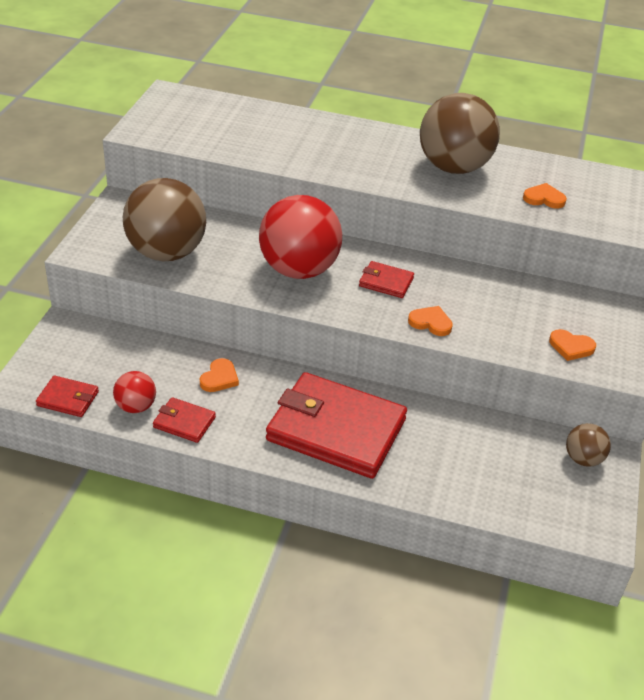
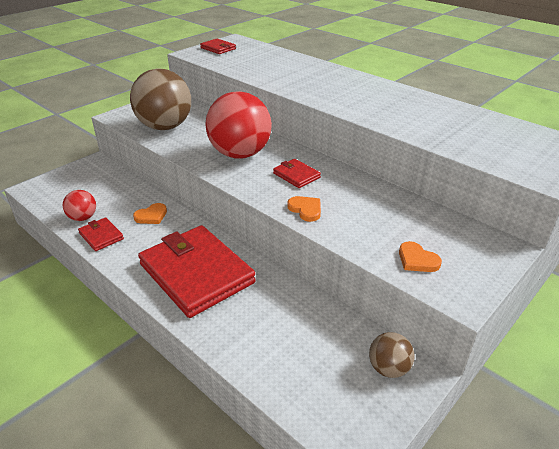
camera: 30 degrees right, 5 degrees down
red wallet [36,376,99,417] -> red wallet moved to [200,39,236,54]
brown ball [420,93,500,174] -> none
orange heart [523,183,567,209] -> none

